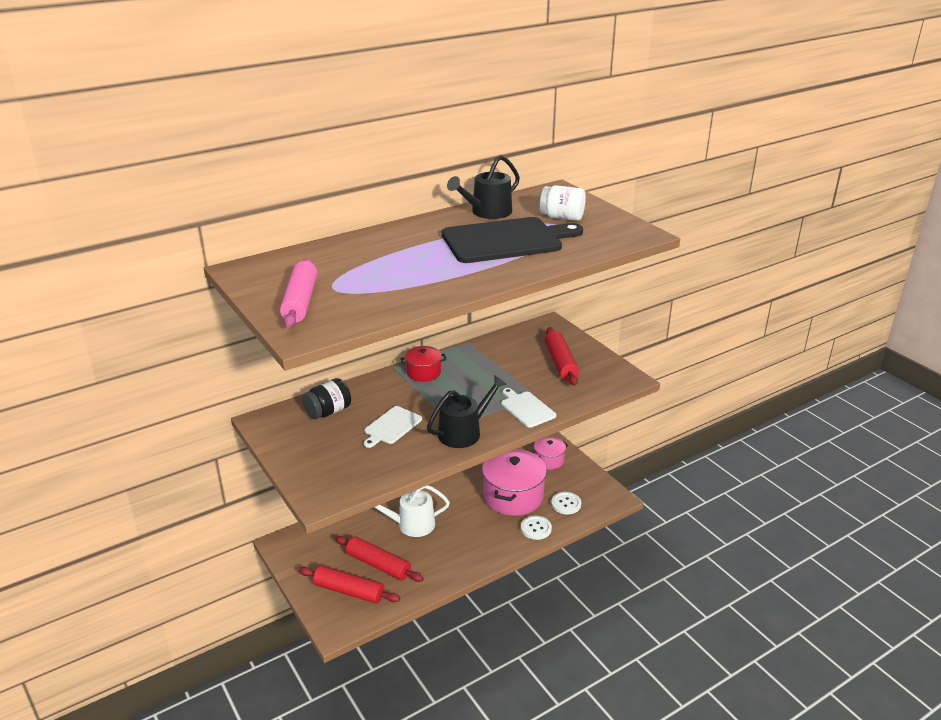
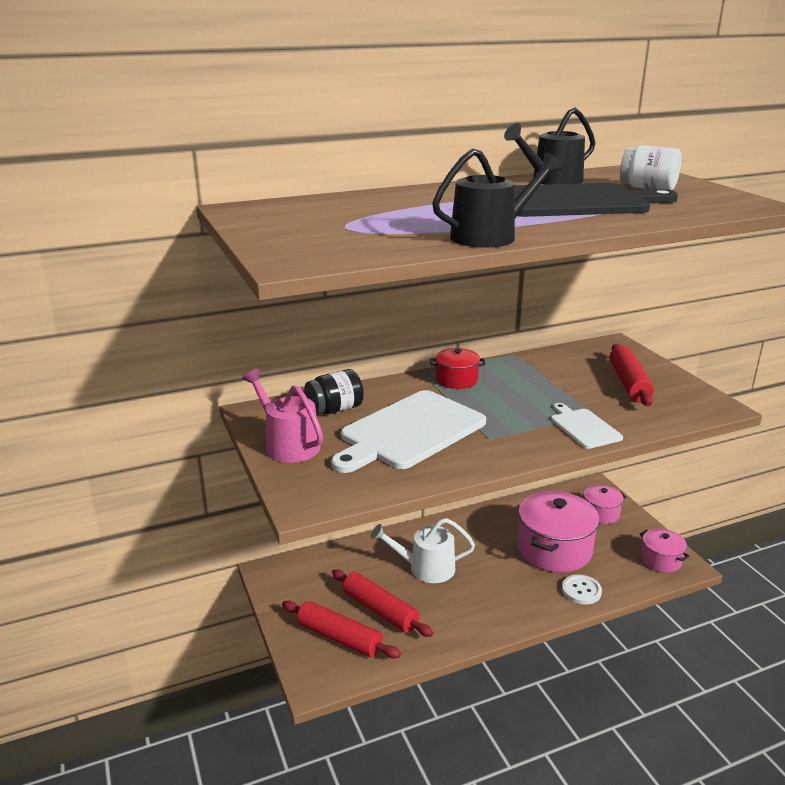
camera: 10 degrees right, 5 degrees down
pink rolling pin [280,258,318,328] -> none
white cutting board [364,406,422,448] -> white cutting board [331,390,486,473], size x1.98
black watering can [427,375,507,448] -> black watering can moved to [432,149,563,248]
white button [551,492,581,514] -> none
none -> pink watering can [242,369,323,463]
none -> pink pot [640,528,690,573]

